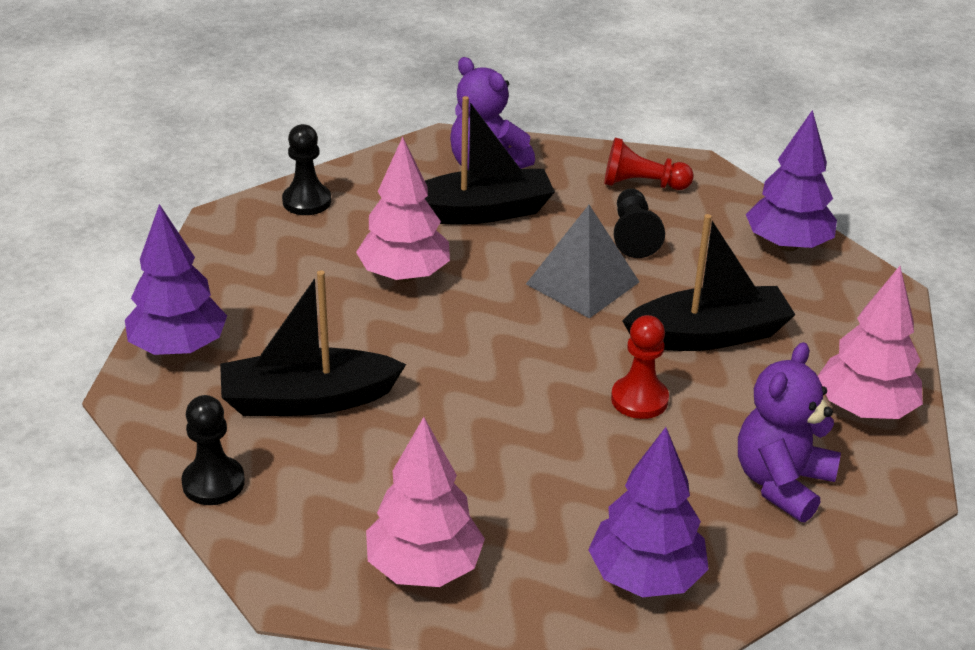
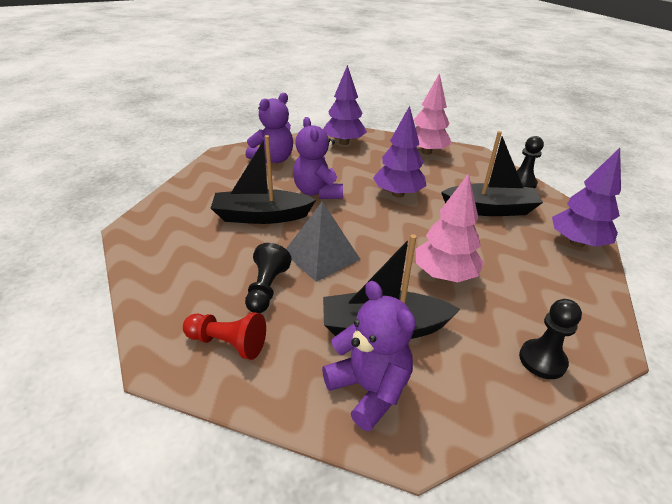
camera: 170 degrees left, 0 degrees up
red pawn [611,315,669,419] -> purple teddy bear [293,117,343,199]
purple tree [746,110,837,251] -> purple tree moved to [373,106,426,198]
pink tree [818,266,923,419] -> none

